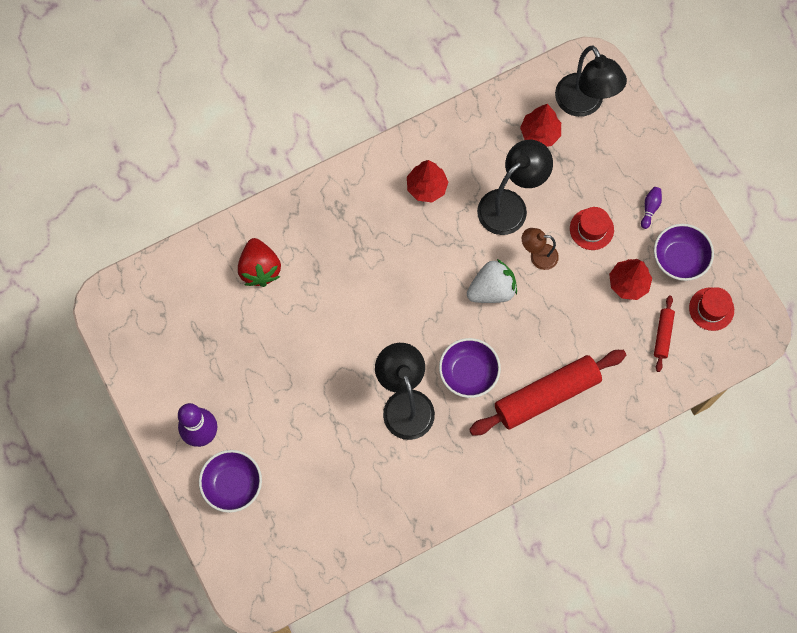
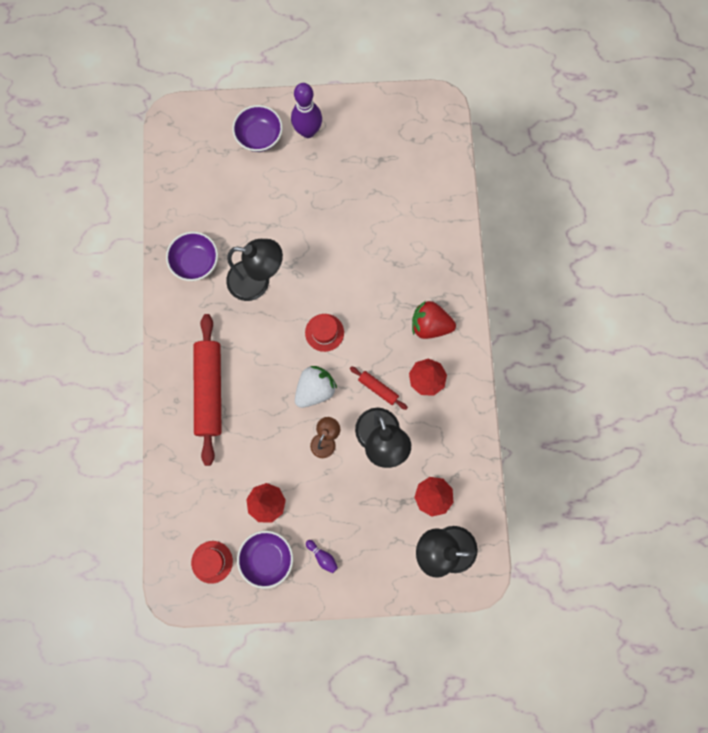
camera: 115 degrees right, 5 degrees up
red strawberry [238,238,281,287] -> red strawberry moved to [412,301,456,339]
purple bowl [439,338,501,398] -> purple bowl moved to [166,232,218,281]
white strawberry [467,259,517,303] -> white strawberry turned 135 degrees counterclockwise [295,366,337,408]
red hat [570,207,614,250] -> red hat moved to [305,314,344,352]
red rolling pin [654,295,675,372] -> red rolling pin moved to [350,366,408,410]

